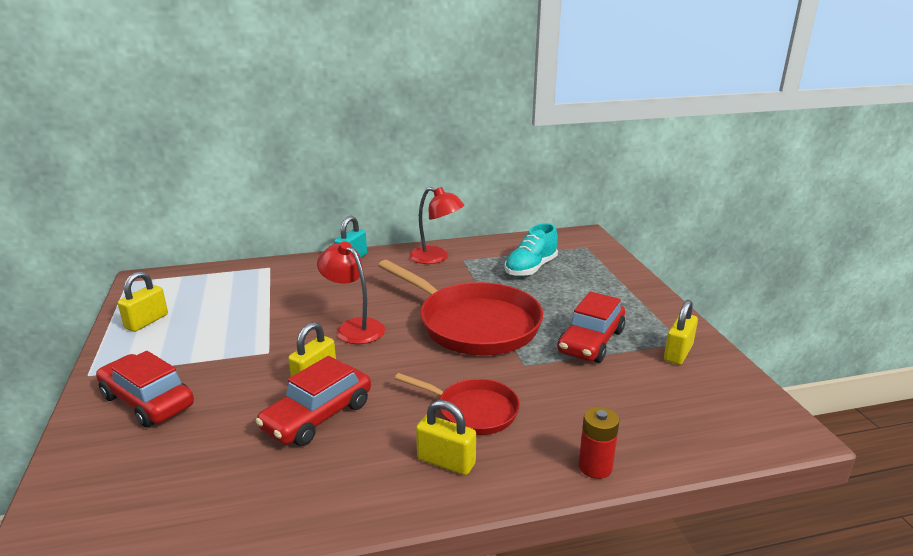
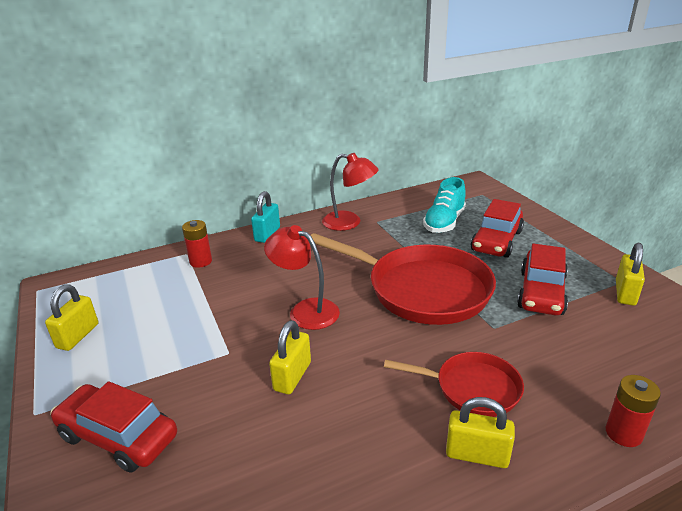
camera: 10 degrees left, 5 degrees up
red car [255,356,371,446] -> red car moved to [471,199,524,258]
none -> red battery [182,220,212,268]

